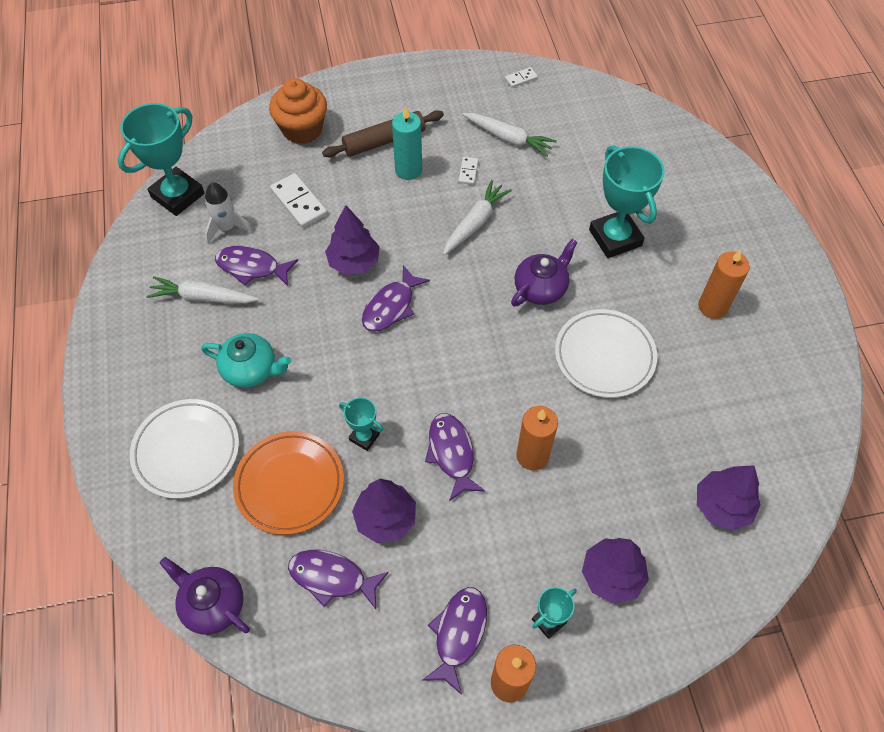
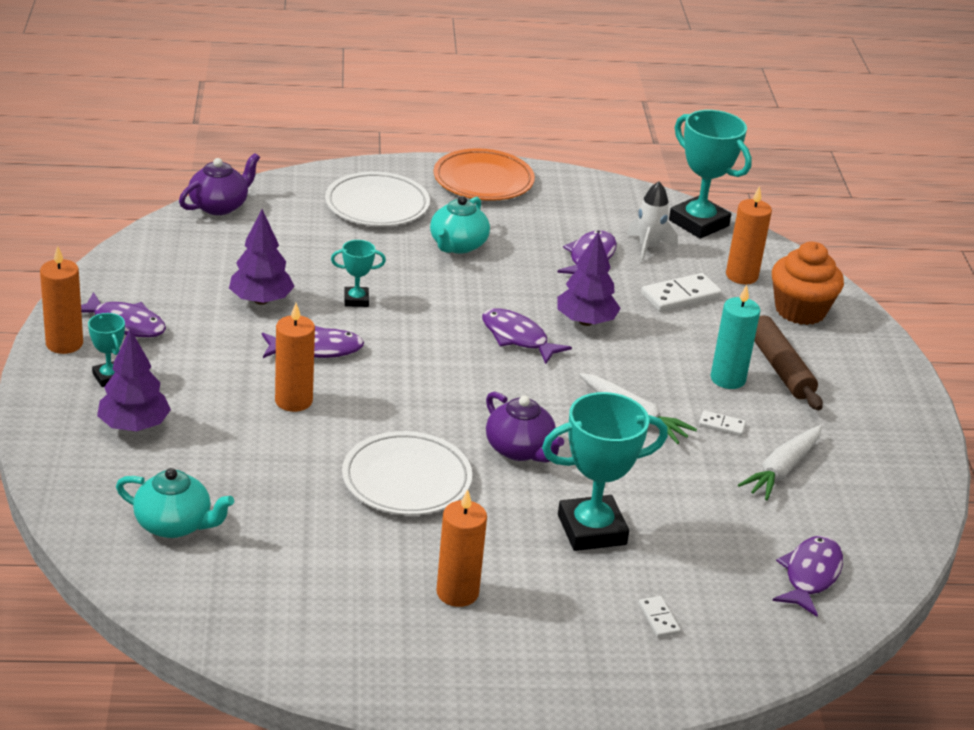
camera: 95 degrees right, 25 degrees down
white carrot [146,276,259,304] -> none
orange plate [233,431,344,535] -> orange plate moved to [434,148,535,201]
purple fish [288,550,389,609] -> purple fish moved to [773,536,843,617]
turquoise trophy [339,397,383,451] -> turquoise trophy turned 45 degrees clockwise [331,240,386,307]
white domino [505,67,538,88] -> white domino moved to [638,596,681,638]
purple tree [697,465,761,531] -> turquoise teapot [116,468,234,538]
none -> orange candle [726,186,772,284]

